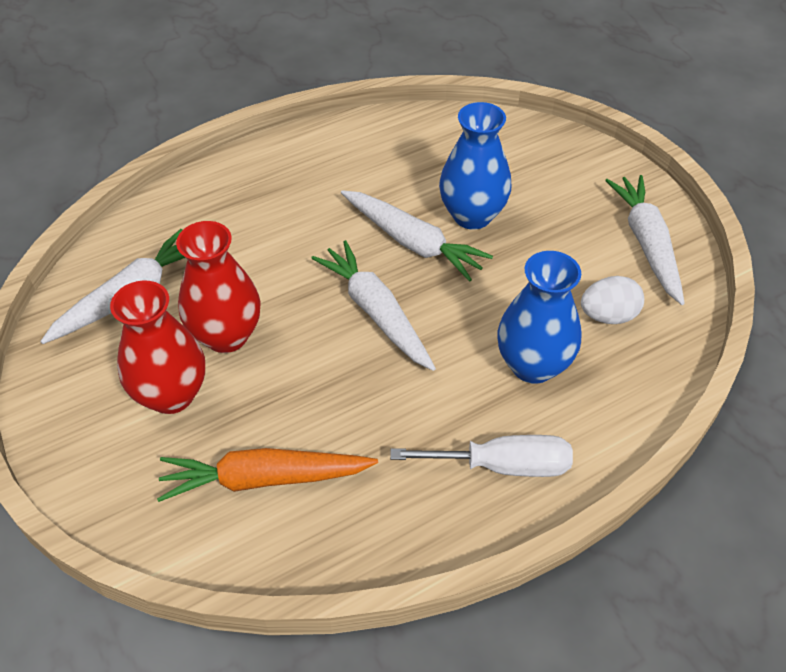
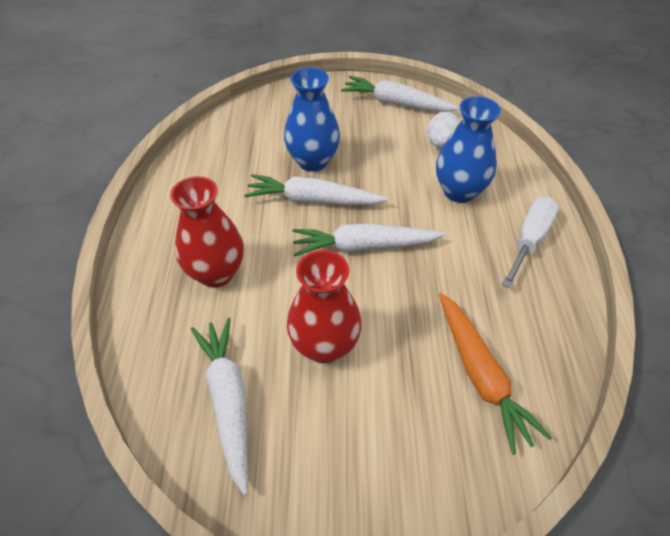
camera: 60 degrees left, 0 degrees up
red vase [110,280,205,414] -> red vase moved to [170,176,244,288]
orange carrot [157,448,378,502] -> orange carrot turned 45 degrees counterclockwise [439,293,552,455]
white carrot [341,190,493,282] -> white carrot turned 150 degrees counterclockwise [244,174,388,205]

